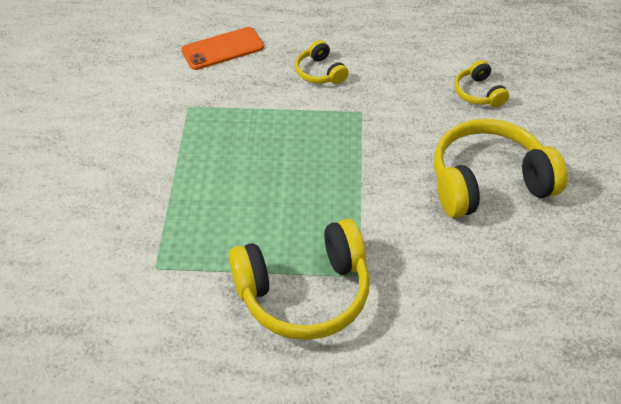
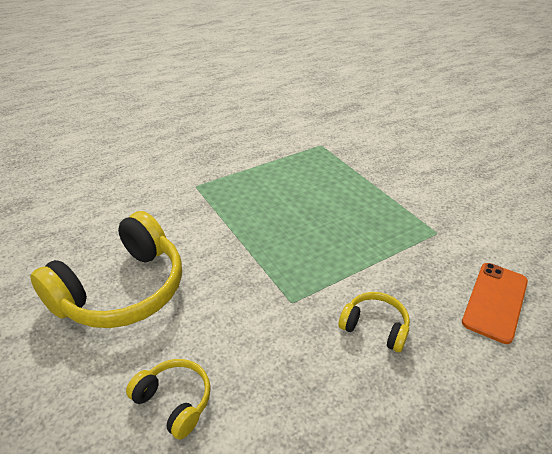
camera: 145 degrees right, 10 degrees down
yellow headphones [229,219,370,340] -> none

